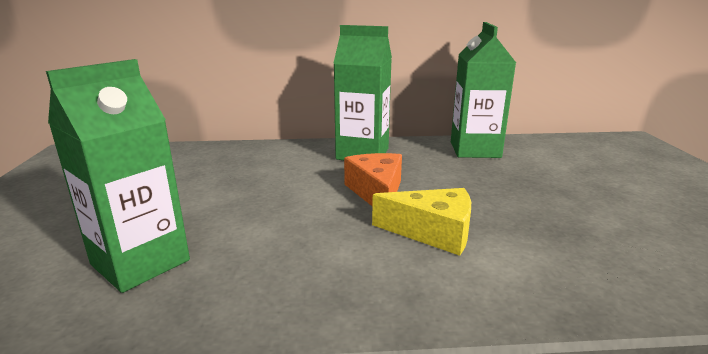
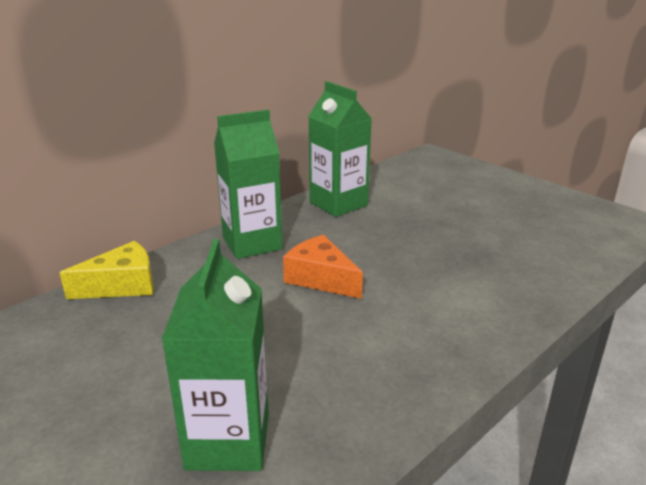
camera: 40 degrees left, 5 degrees up
yellow cheese [372,188,471,256] -> yellow cheese moved to [60,241,154,299]

